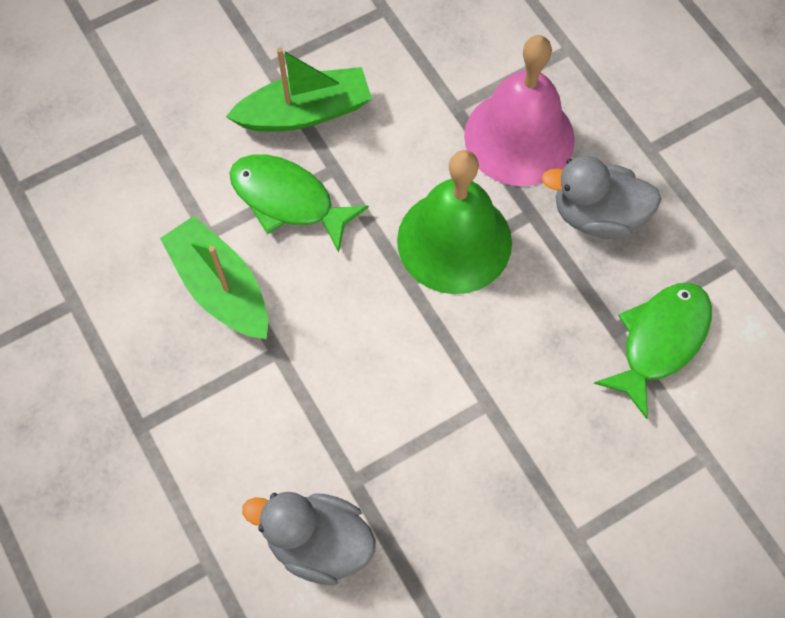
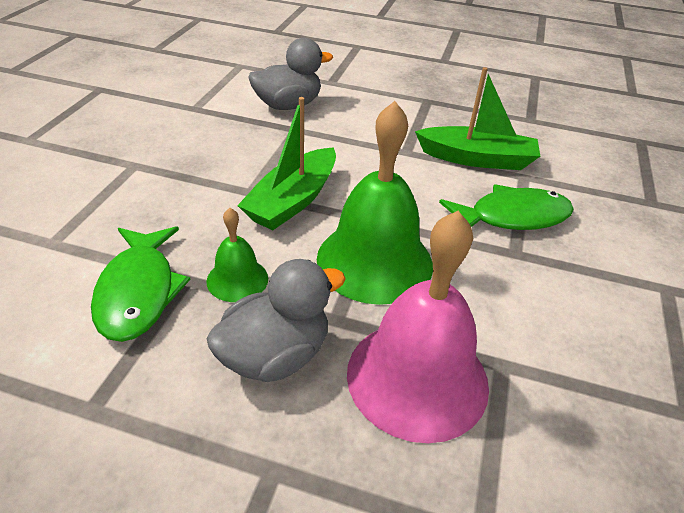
camera: 135 degrees right, 25 degrees down
green boat [226,47,372,132] -> green boat moved to [237,97,336,230]
none -> green bell [207,208,268,302]

